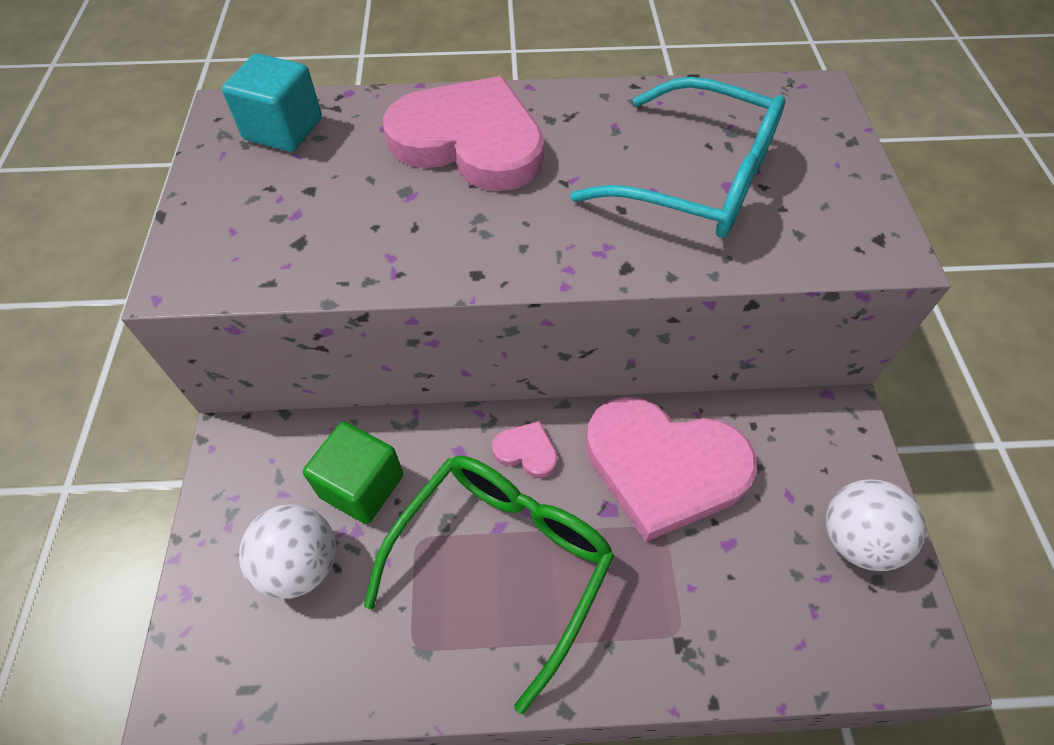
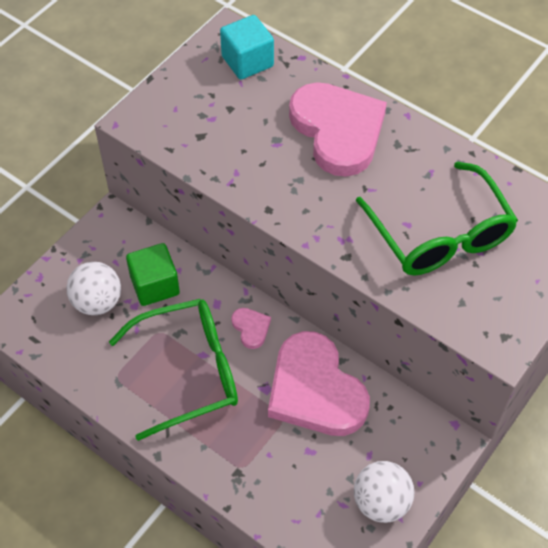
camera: 40 degrees right, 0 degrees up
turquoise glasses [570,77,785,238] -> green glasses [356,162,518,276]

